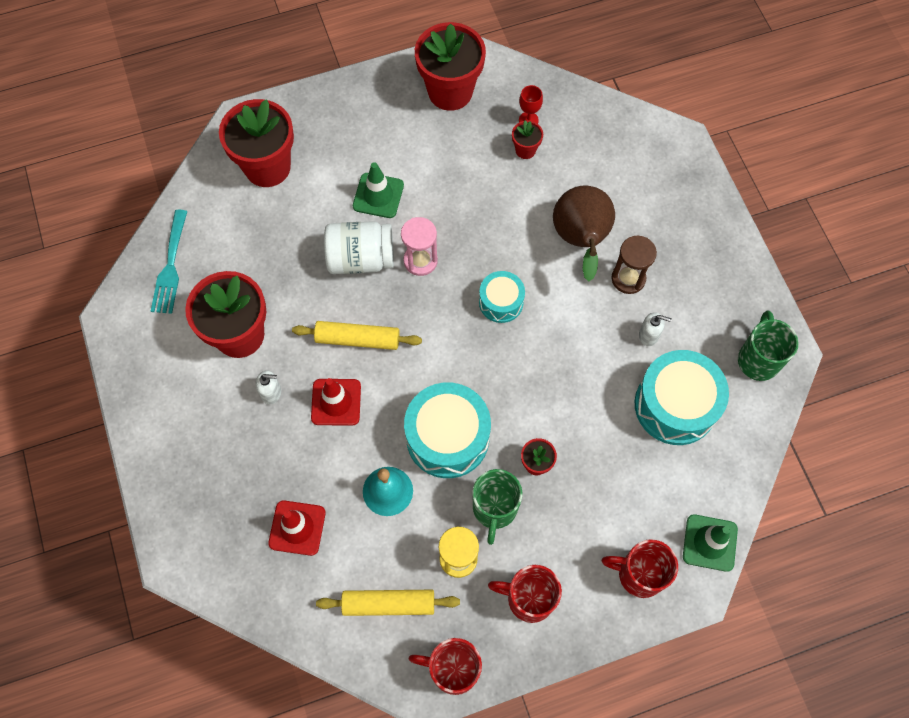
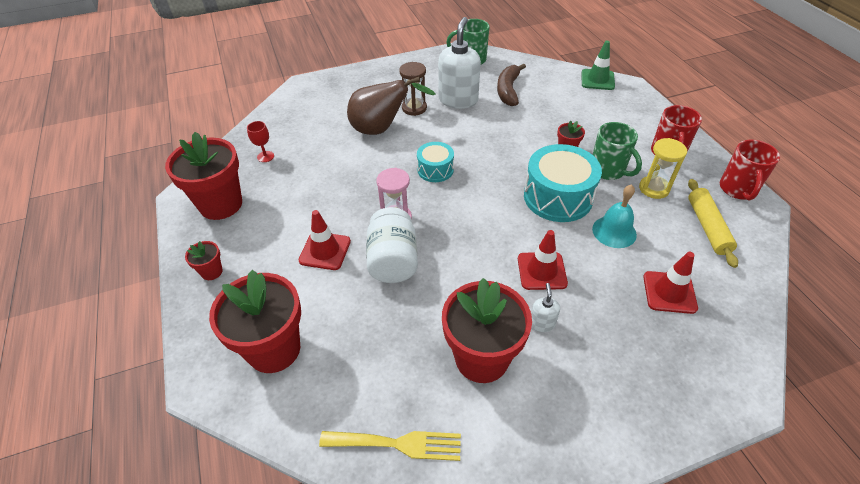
camera: 90 degrees left, 20 degrees down
turquoise fork [151,210,187,314] -> yellow fork [319,431,461,461]
yellow rolling pin [292,321,422,350] -> none
green traffic cone [353,162,404,218] -> red traffic cone [299,210,351,270]
green mug [473,469,522,545] -> green mug turned 45 degrees clockwise [593,122,642,180]
red flower pot [512,121,543,159] -> red flower pot moved to [185,241,223,280]
red mug [602,539,678,598] -> none
turquoise drum [635,350,729,445] -> brown banana [497,64,526,106]
white soap dispenser [639,312,672,346] -> white soap dispenser [438,17,481,109], size x2.23

